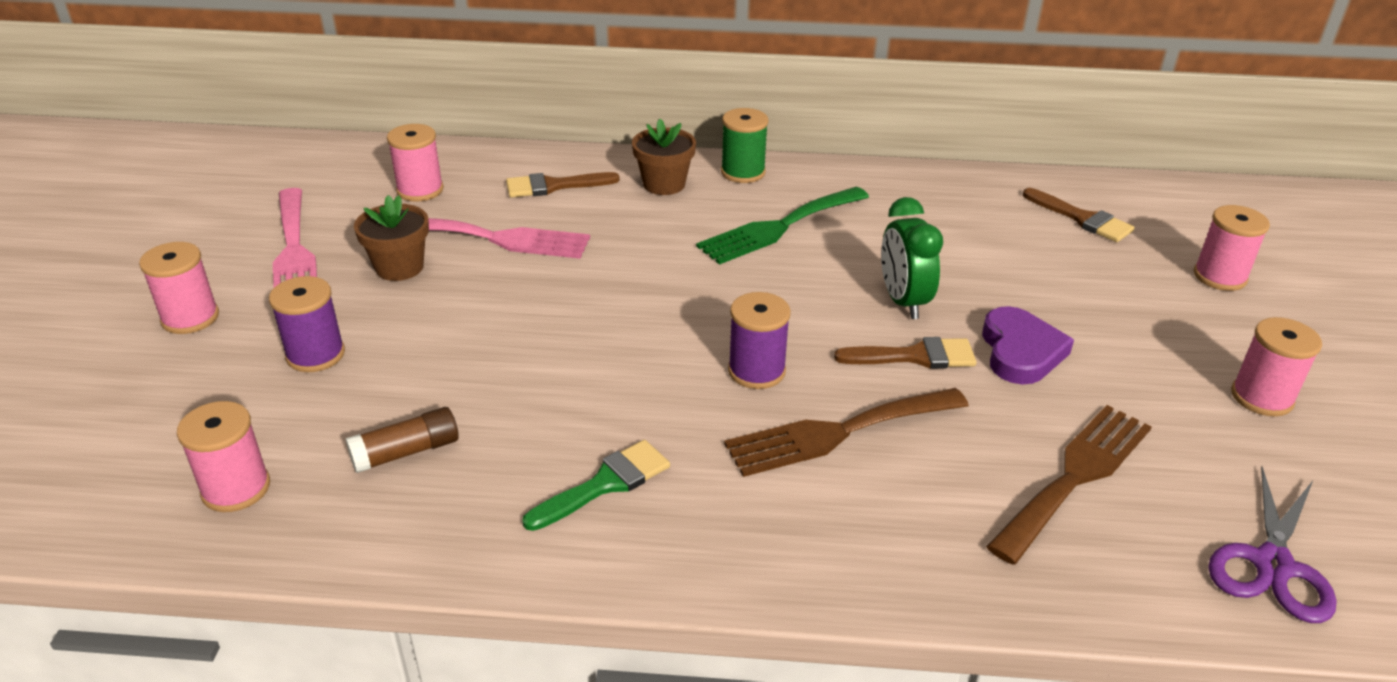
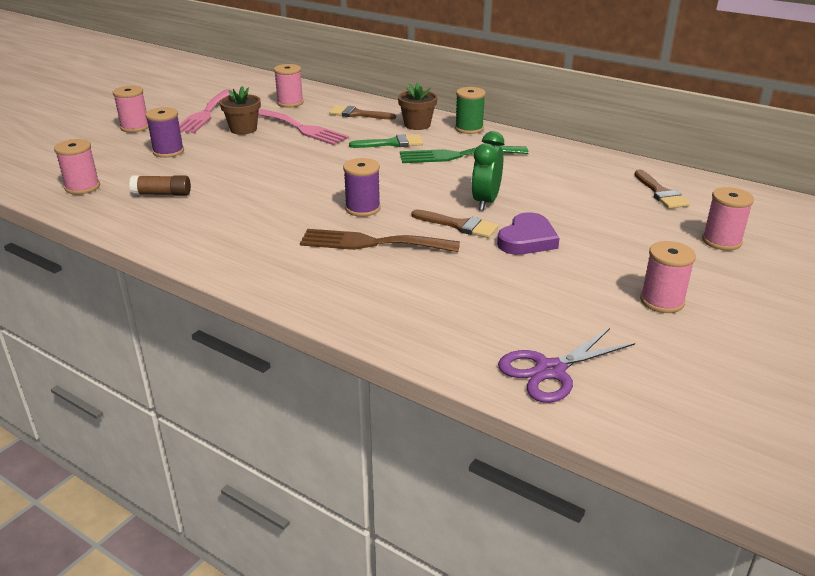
camera: 30 degrees right, 5 degrees down
green brush [522,440,670,531] -> green brush moved to [349,134,423,148]
brown fork [986,405,1152,565] -> none

